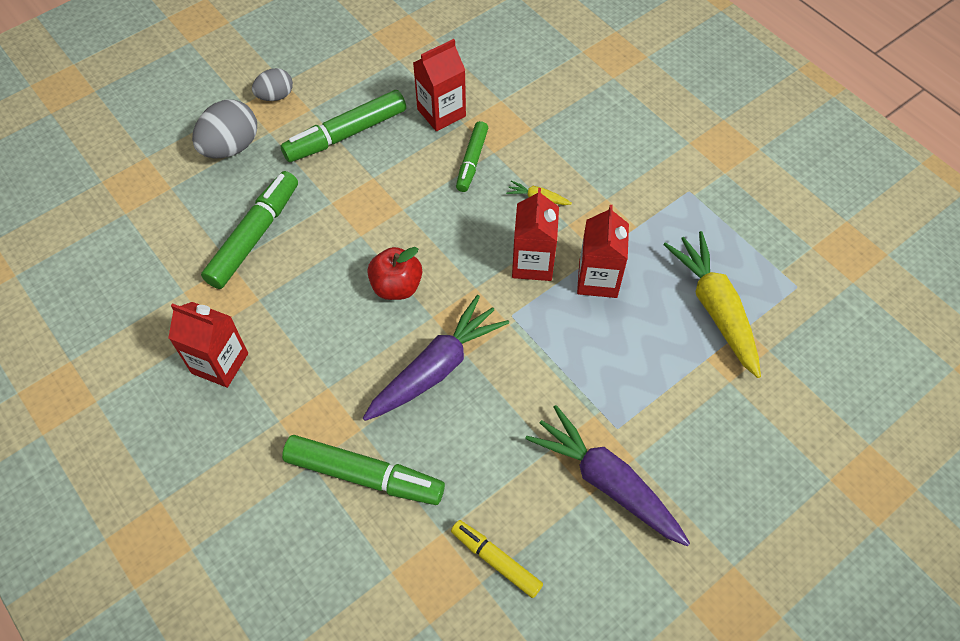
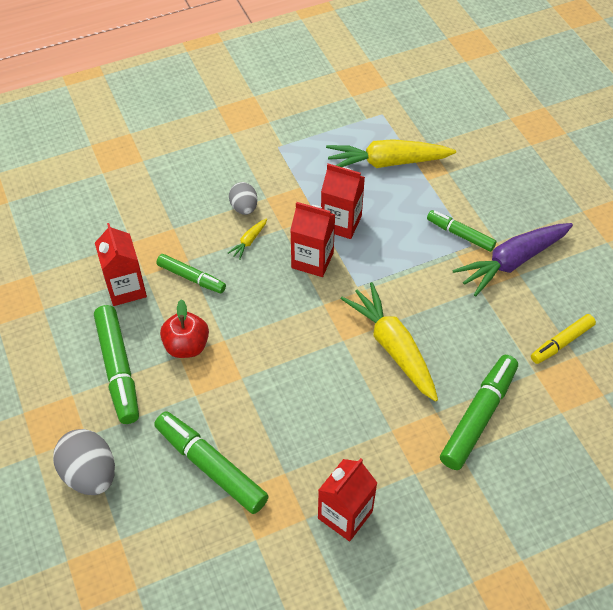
camera: 75 degrees left, 5 degrees down
grey egg [252,68,293,101] -> grey egg moved to [229,182,258,215]
purple carrot [363,295,509,421] -> yellow carrot [341,282,438,402]
red apple [367,247,422,300] -> red apple moved to [160,299,209,358]
none -> green marker [427,210,497,252]

